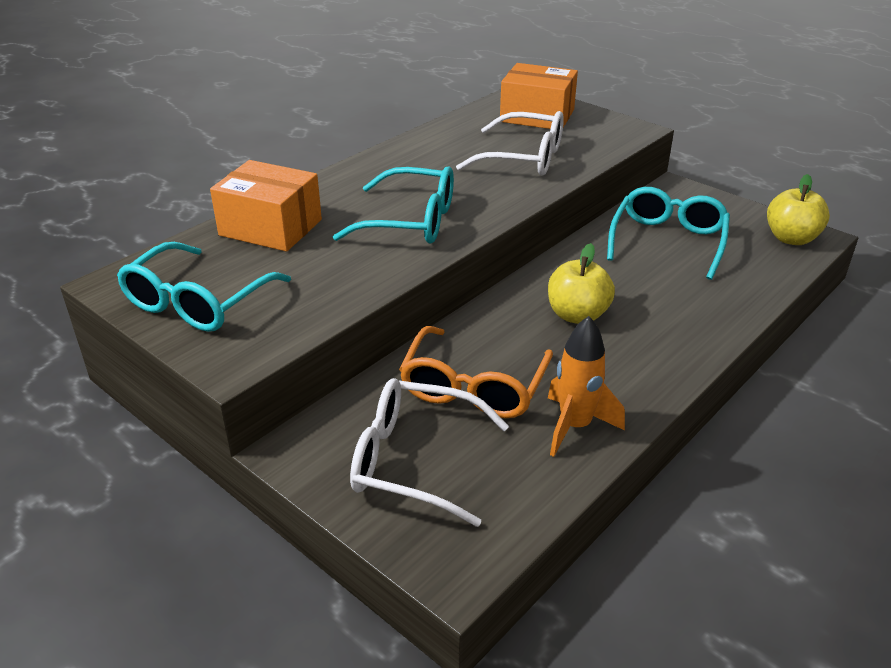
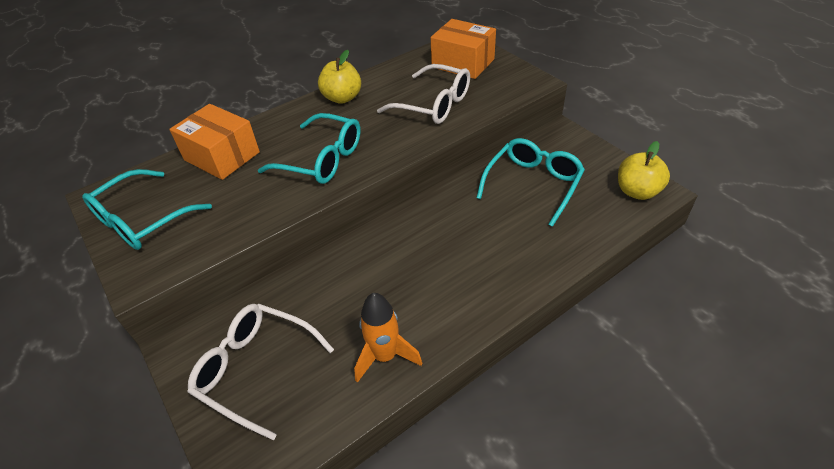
camera: 15 degrees right, 10 degrees up
orange glasses [399,326,553,418] -> none
yellow apple [548,243,615,324] -> yellow apple moved to [318,50,361,104]

